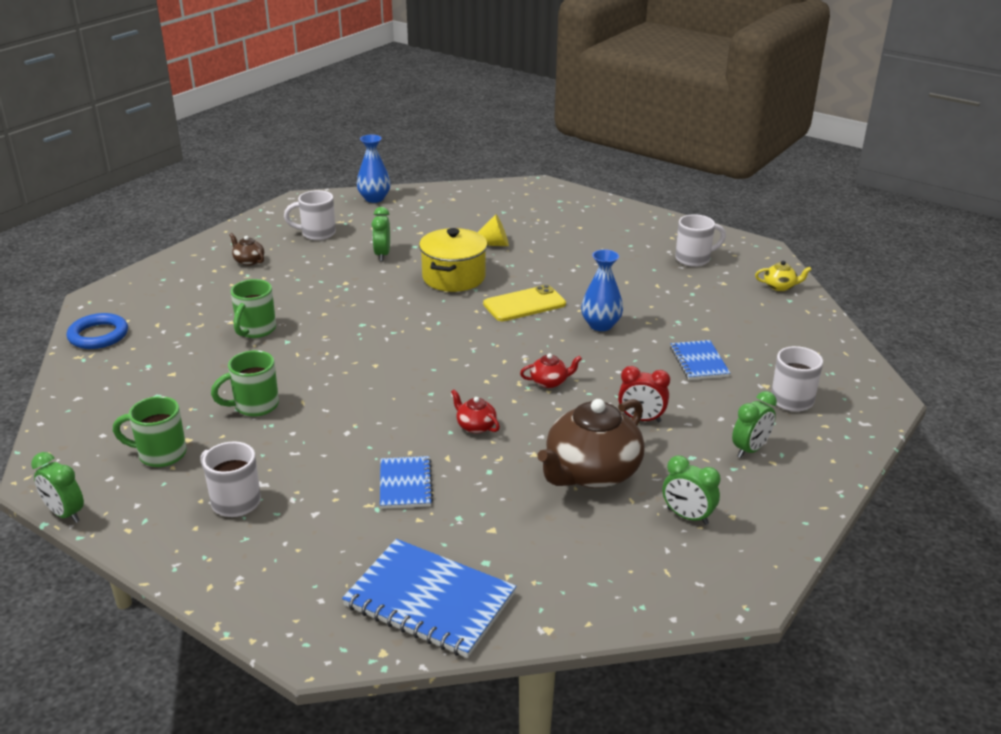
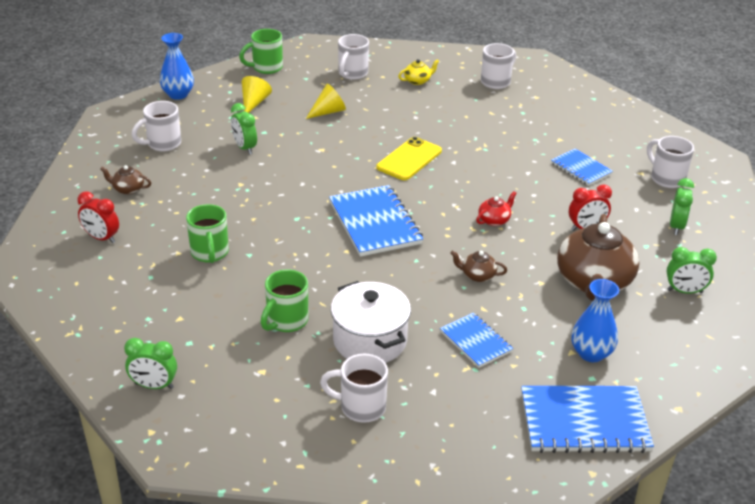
camera: 30 degrees left, 5 degrees up
green clock [31,452,84,523] -> green clock moved to [124,338,177,389]
blue ring [67,313,128,349] -> none
green mug [113,396,187,467] -> green mug moved to [239,29,283,74]
yellow pot [419,228,487,292] -> none
red teapot [451,389,500,433] -> brown teapot [450,250,507,282]
blue vase [581,249,623,331] -> blue vase moved to [571,279,619,362]
yellow teapot [755,261,812,291] -> yellow teapot moved to [398,59,440,85]
none -> red clock [77,191,119,243]
none -> yellow cone [242,76,272,113]
none -> blue notebook [329,185,423,257]
none -> white pot [331,281,411,363]
none -> white mug [338,34,369,80]

